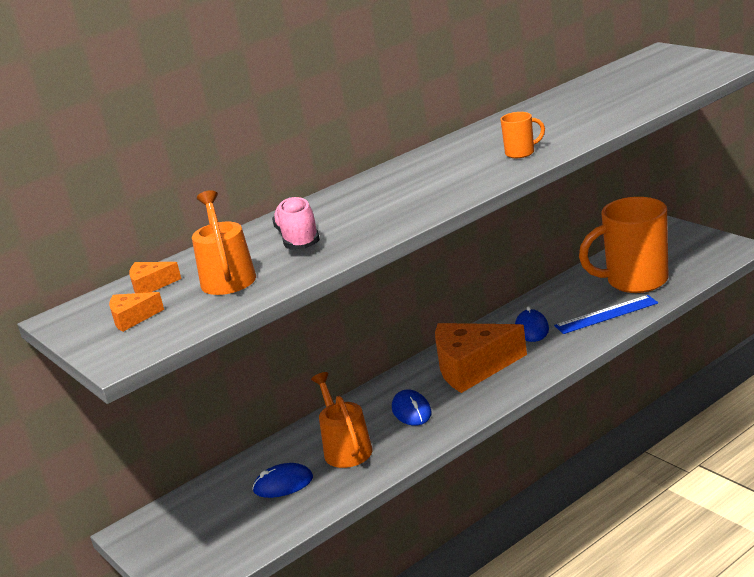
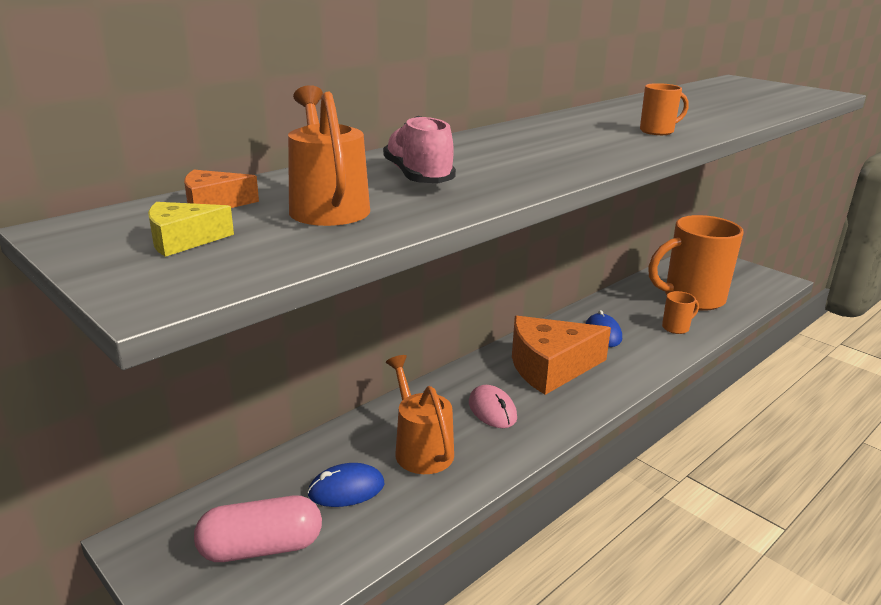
camera: 10 degrees left, 0 degrees up
orange cheese [109,292,164,332] -> yellow cheese [148,202,234,257]
blue mouse [392,389,432,425] -> pink mouse [469,385,517,428]
blue ruler [554,295,658,334] -> orange mug [662,291,699,334]
none -> pink capsule [194,496,322,562]

